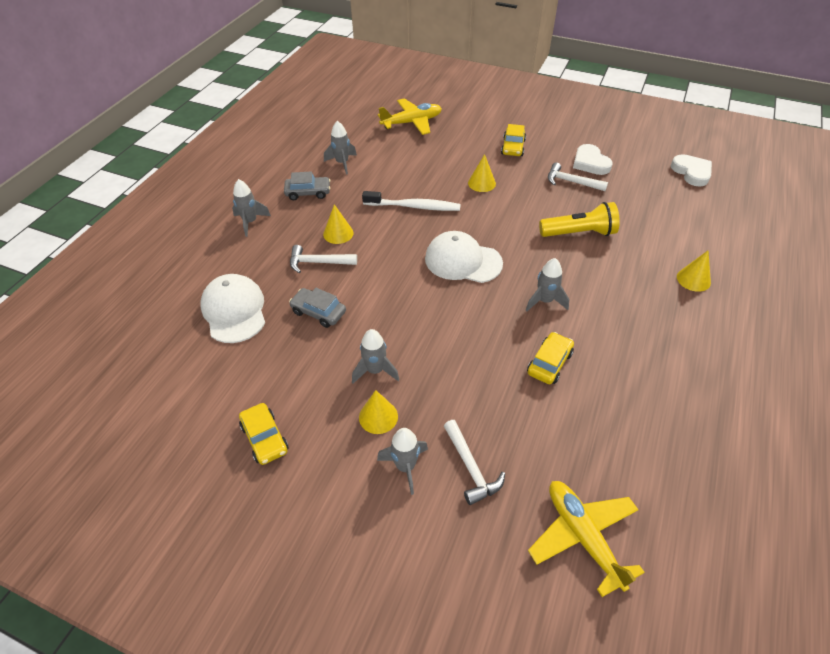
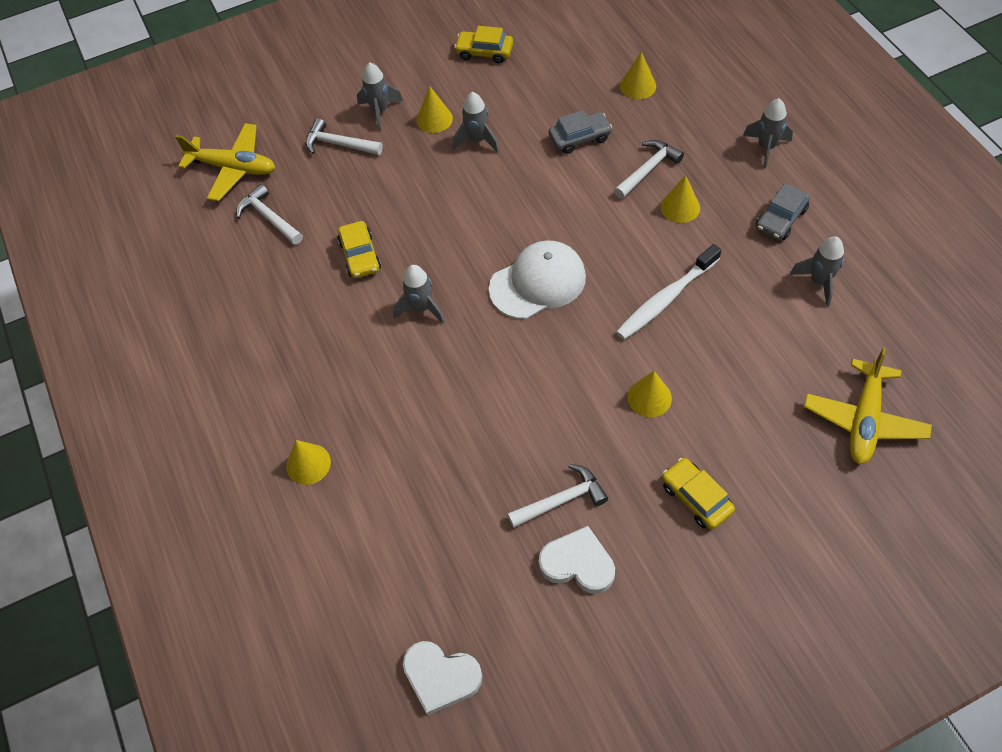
camera: 135 degrees right, 10 degrees up
white cap [200,274,265,343] -> yellow cone [620,52,656,99]
yellow flashlight [539,202,620,237] -> none
none -> white hammer [236,184,303,245]

